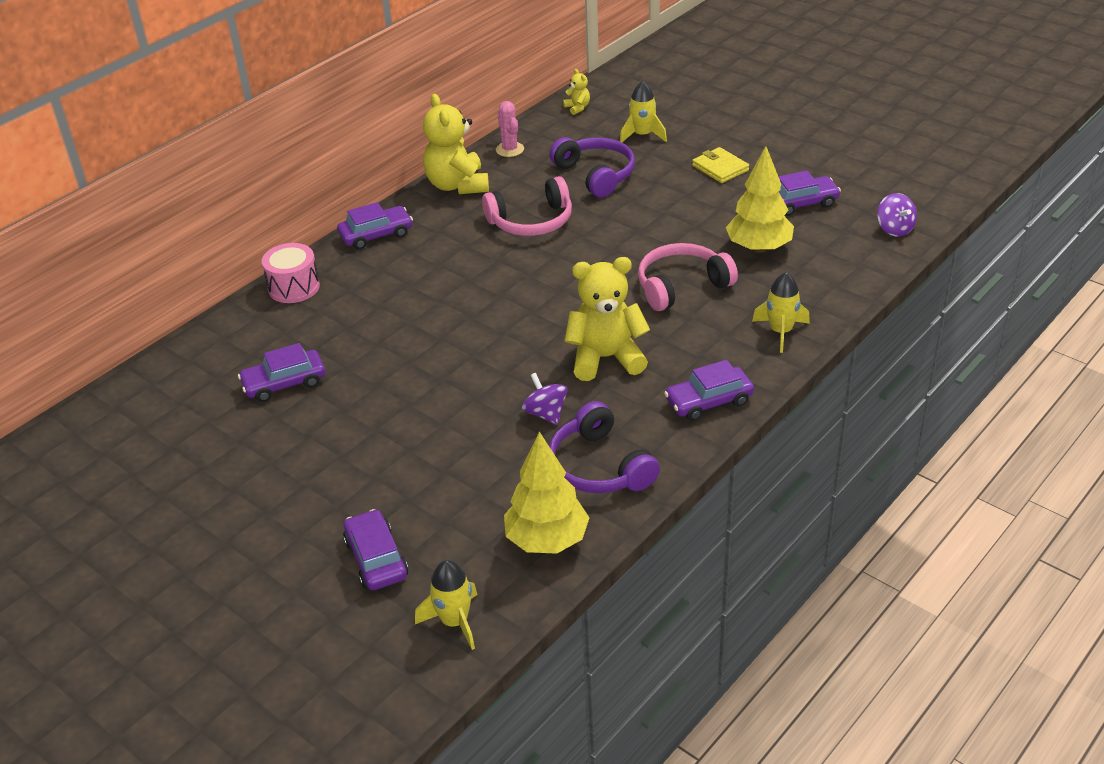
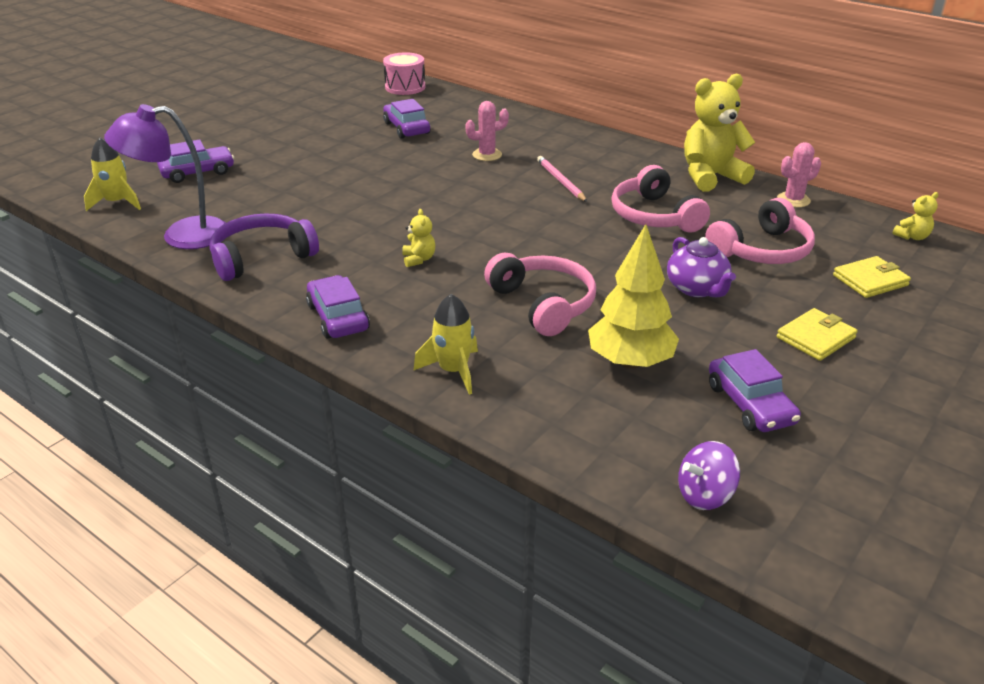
camera: 85 degrees right, 5 degrees down
pink drum [262,243,320,303] -> pink drum moved to [383,52,425,95]
purple car [337,202,413,250] -> none
yellow tree [504,432,589,554] -> purple lamp [104,104,226,249]
purple spinning top [522,373,568,425] -> none
purple headphones [550,137,635,197] -> pink headphones [705,198,815,264]
yellow teddy bear [565,257,650,381] -> yellow teddy bear [402,209,435,267], size x0.44
yellow rocket [620,81,667,142] -> yellow wallet [833,256,911,298]
none -> pink cactus [465,101,509,161]
none -> pink pencil [537,156,587,202]
none -> purple teapot [667,237,736,297]

